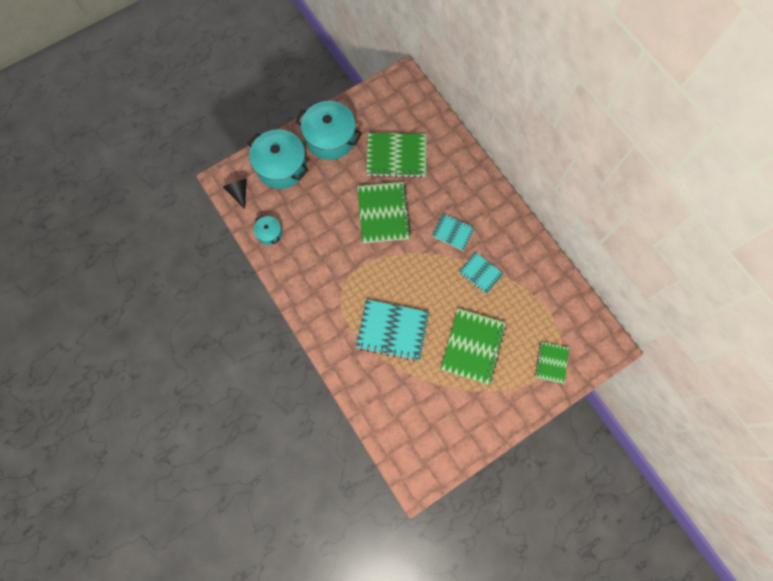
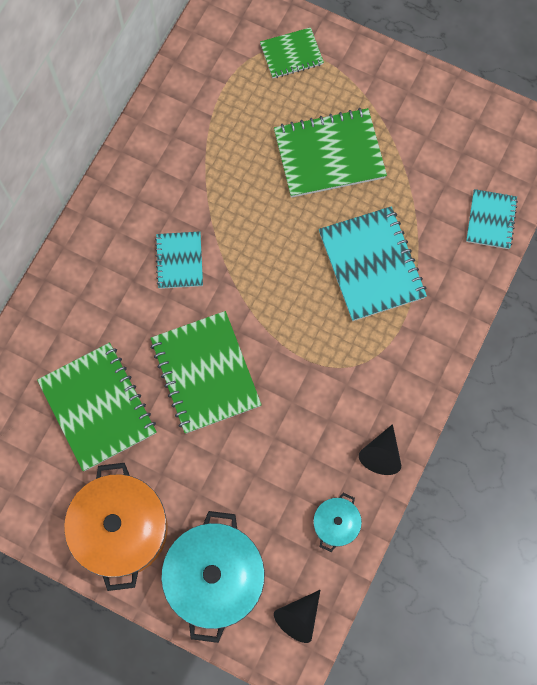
camera: 120 degrees left, 0 degrees up
turquoise pot [295,101,362,160] -> orange pot [64,463,168,591]
green notebook [357,182,411,243] -> green notebook turned 75 degrees counterclockwise [150,311,262,434]
turquoise notebook [459,252,503,294] -> turquoise notebook moved to [466,189,518,249]
none -> black cone [359,424,401,475]

